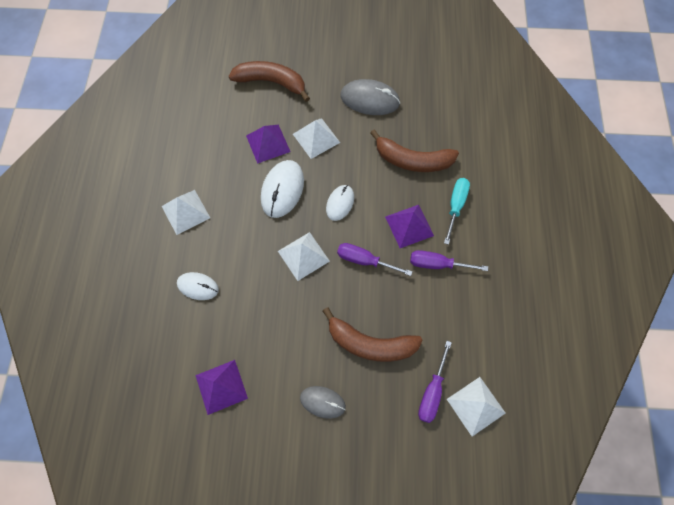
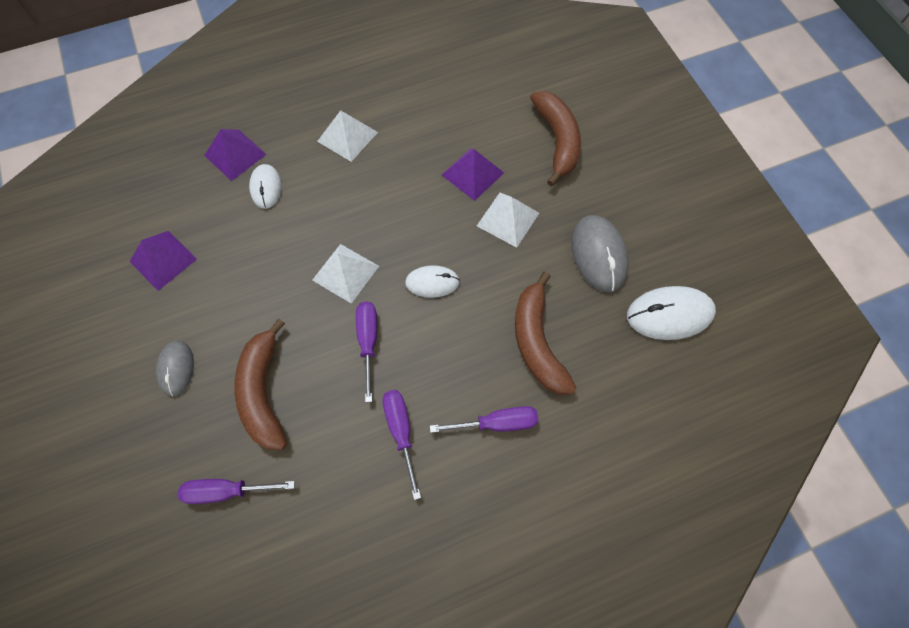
camera: 65 degrees right, 0 degrees up
white mouse [261,160,304,218] -> white mouse moved to [627,286,716,340]
purple pyramid [385,205,434,248] -> purple pyramid moved to [204,129,266,181]
turquoise screwdriver [444,178,470,245] -> purple screwdriver [430,406,538,433]
white pyramid [447,377,505,437] -> none

